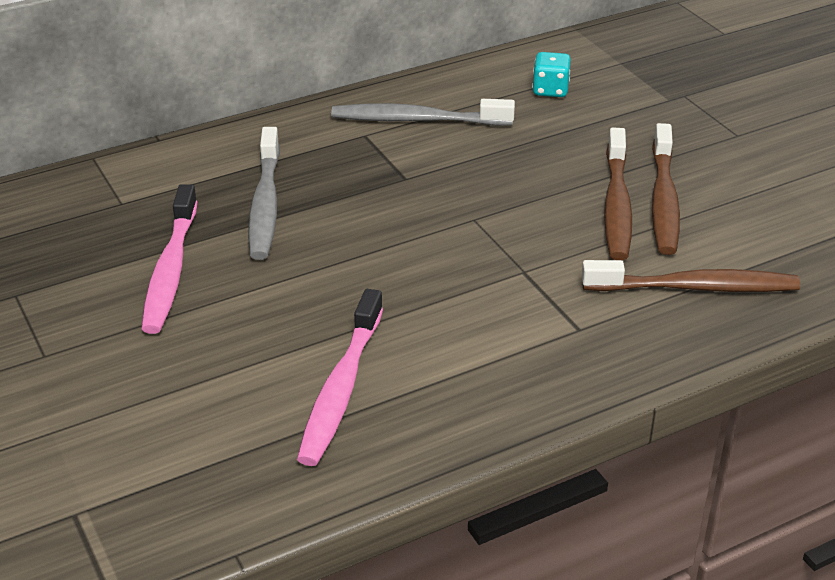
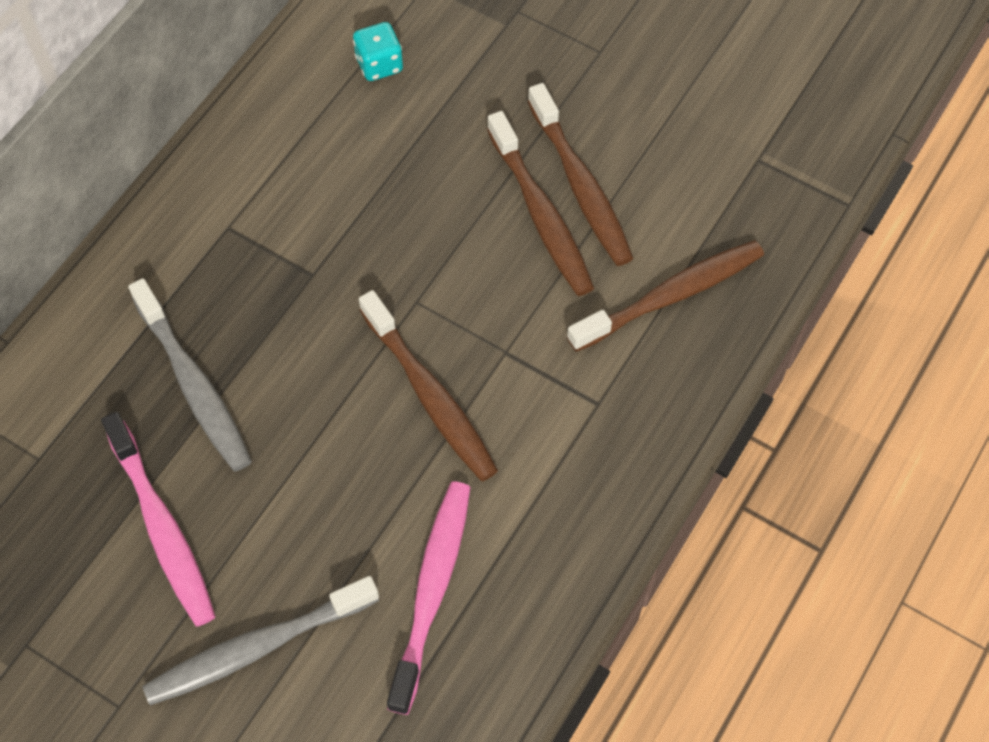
camera: 30 degrees left, 25 degrees up
pink toothbrush [297,289,383,466] -> pink toothbrush turned 150 degrees counterclockwise [387,481,470,715]
grey toothbrush [331,99,515,126] -> grey toothbrush moved to [142,576,379,705]
none -> brown toothbrush [359,290,498,481]

